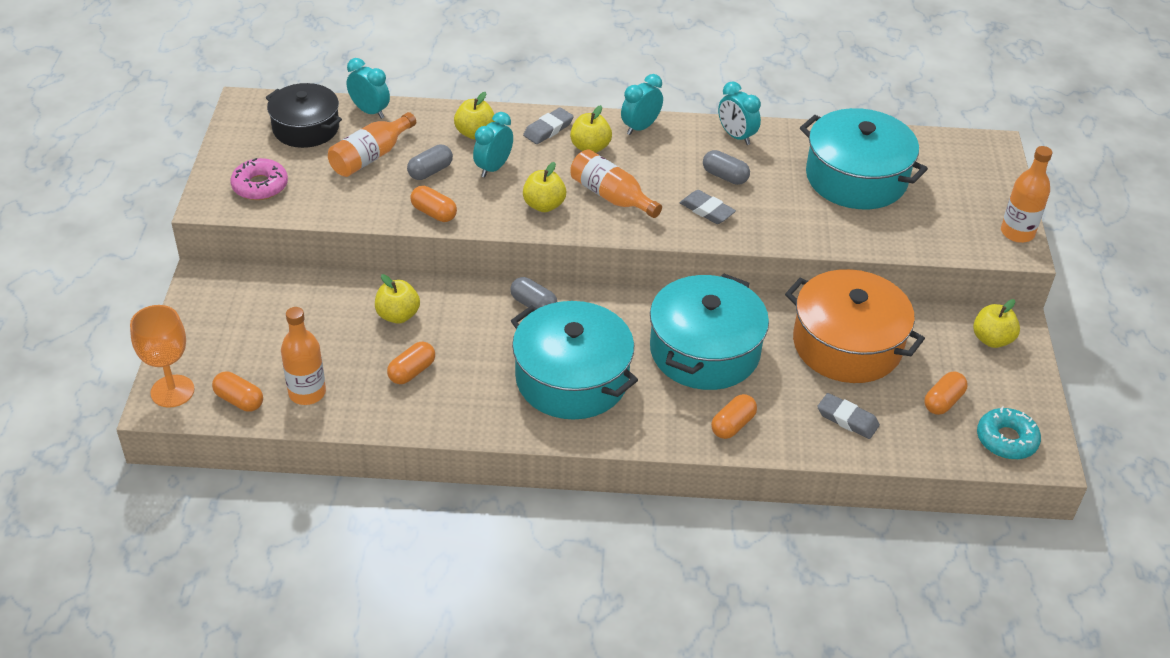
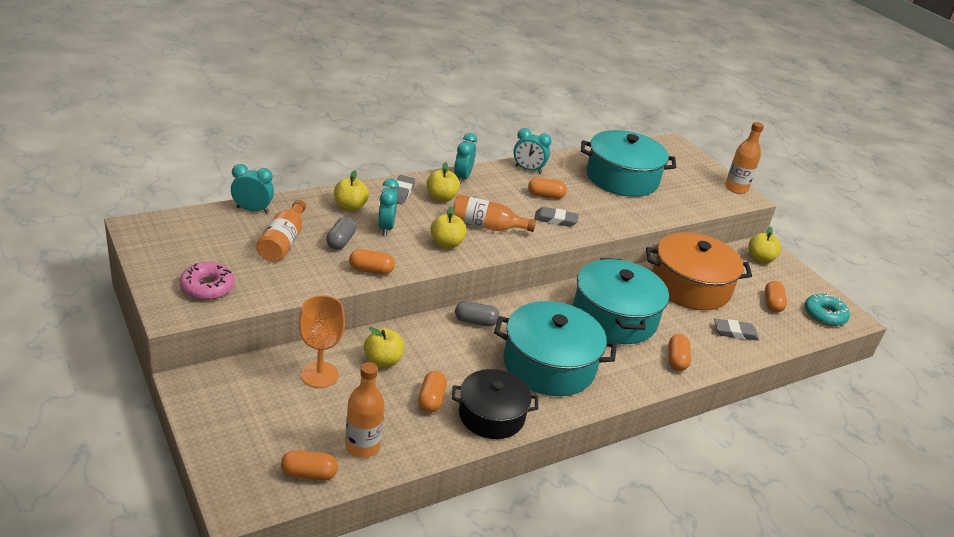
camera: 35 degrees left, 10 degrees down
orange goblet [130,305,195,408] -> orange goblet moved to [299,295,345,388]
black pot [266,83,342,148] -> black pot moved to [452,369,538,439]
grey capsule [703,150,750,185] -> orange capsule [528,178,567,199]

